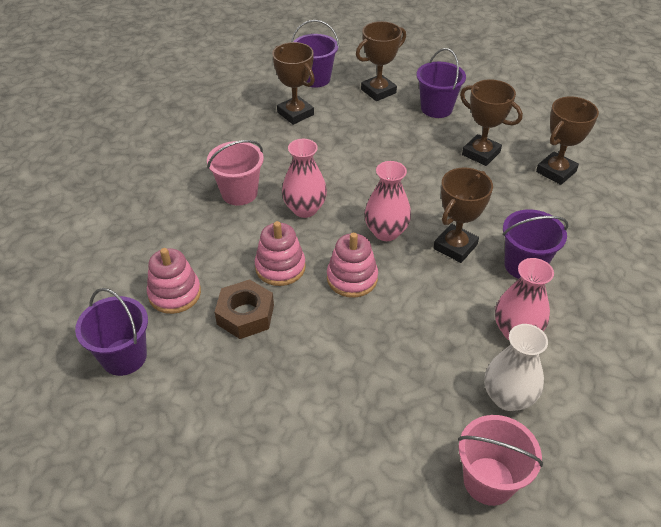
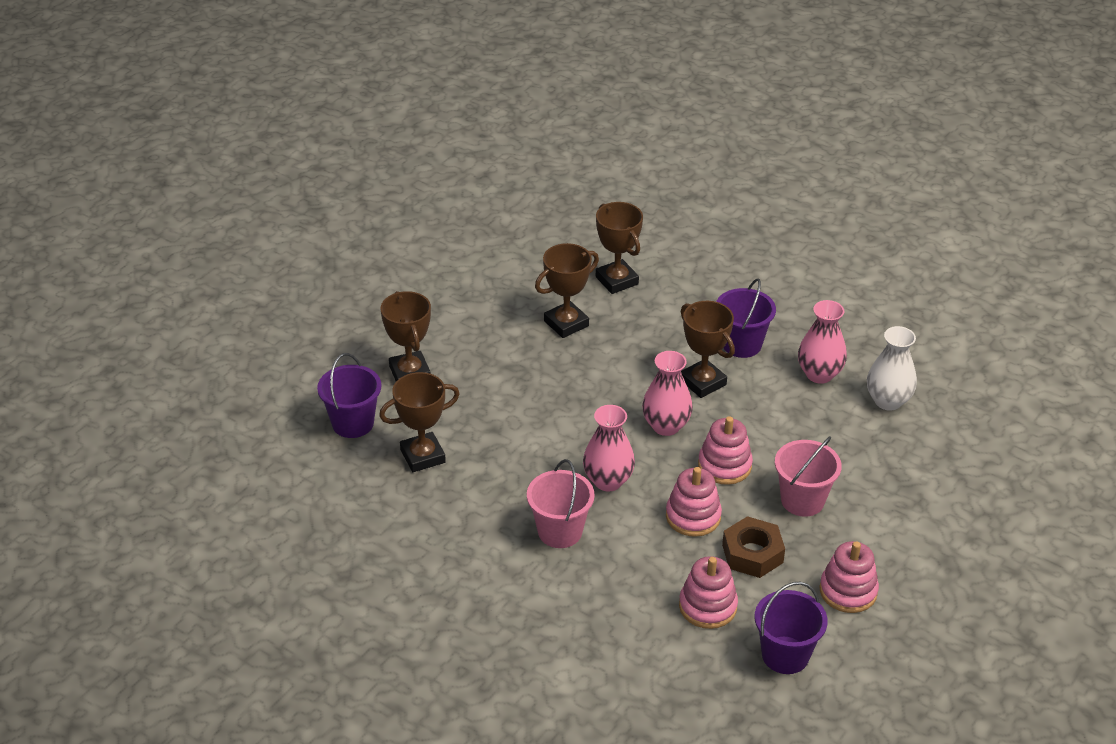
camera: 75 degrees left, 5 degrees down
purple bucket [416,48,466,118] -> none
pink bucket [458,415,543,506] -> pink bucket moved to [775,436,842,517]
none -> pink stacking toy [819,541,879,613]

